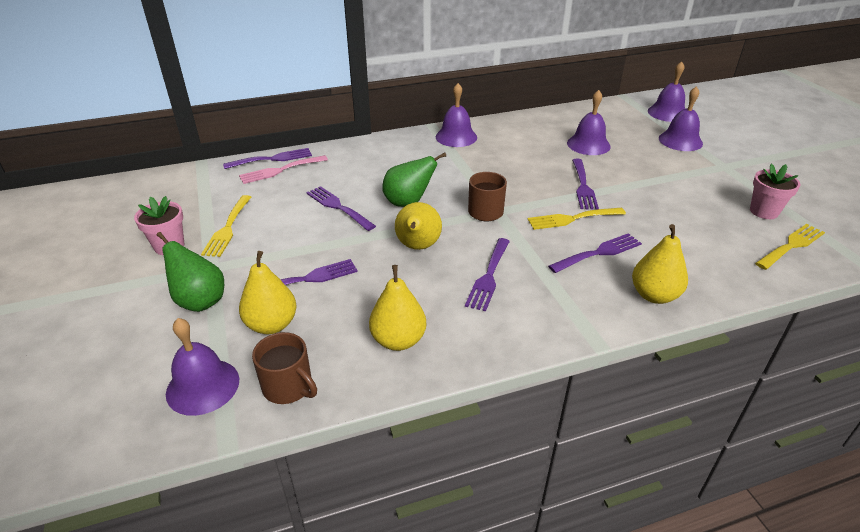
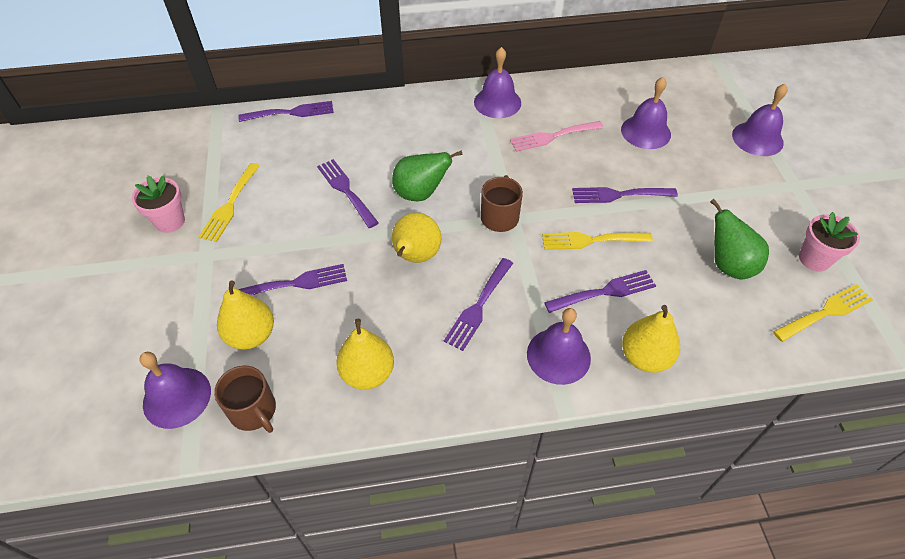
camera: 10 degrees right, 15 degrees up
green pear [156,232,224,312] -> green pear moved to [710,199,769,279]
pink fork [239,155,328,184] -> pink fork moved to [510,121,604,152]
purple fork [572,159,599,210] -> purple fork turned 75 degrees clockwise [572,187,678,203]
purple bell [648,61,685,122] -> purple bell moved to [527,308,591,385]

